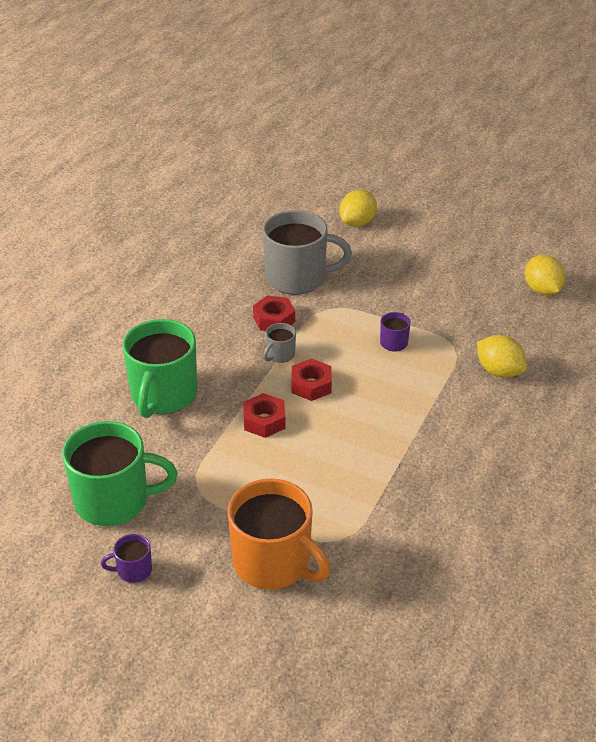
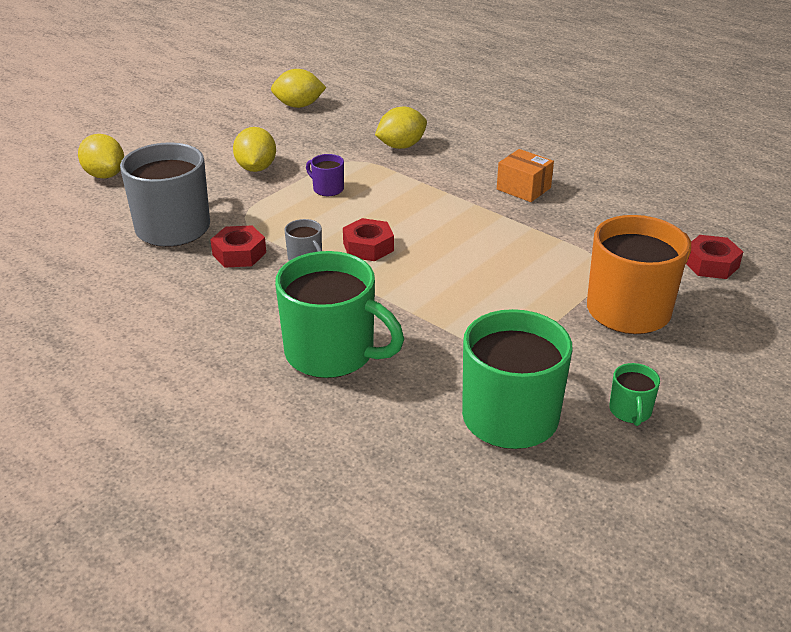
camera: 75 degrees left, 5 degrees down
purple mug [101,534,152,583] -> green mug [609,363,660,426]
red nut [243,393,285,438] -> red nut moved to [686,235,743,279]
none -> yellow lemon [233,127,276,172]
none -> orange box [497,149,554,202]

